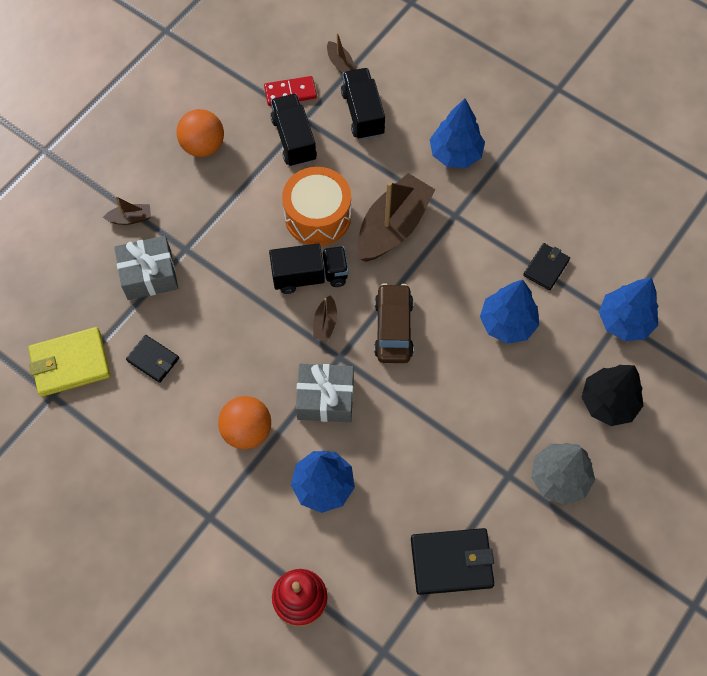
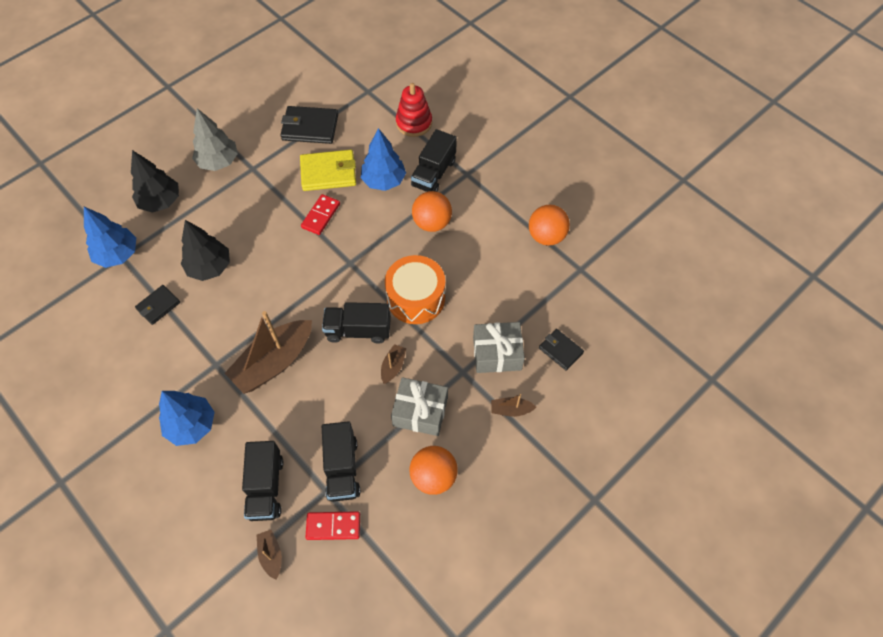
camera: 170 degrees left, 5 degrees down
yellow wallet [29,327,110,397] -> yellow wallet moved to [300,150,356,191]
black wallet [126,335,179,383] -> black wallet moved to [539,329,584,371]
orange drum [282,167,351,246] -> orange drum moved to [385,255,445,324]
grey gift [296,364,354,422] -> grey gift moved to [391,377,448,436]
brown boat [313,295,337,341] -> brown boat moved to [381,344,406,384]
brown car [374,283,414,363] -> none
blue tree [480,280,539,344] -> black tree [181,220,230,281]
none -> red domino [301,194,340,235]
none -> black truck [411,129,457,192]
none -> orange ball [529,205,570,246]

